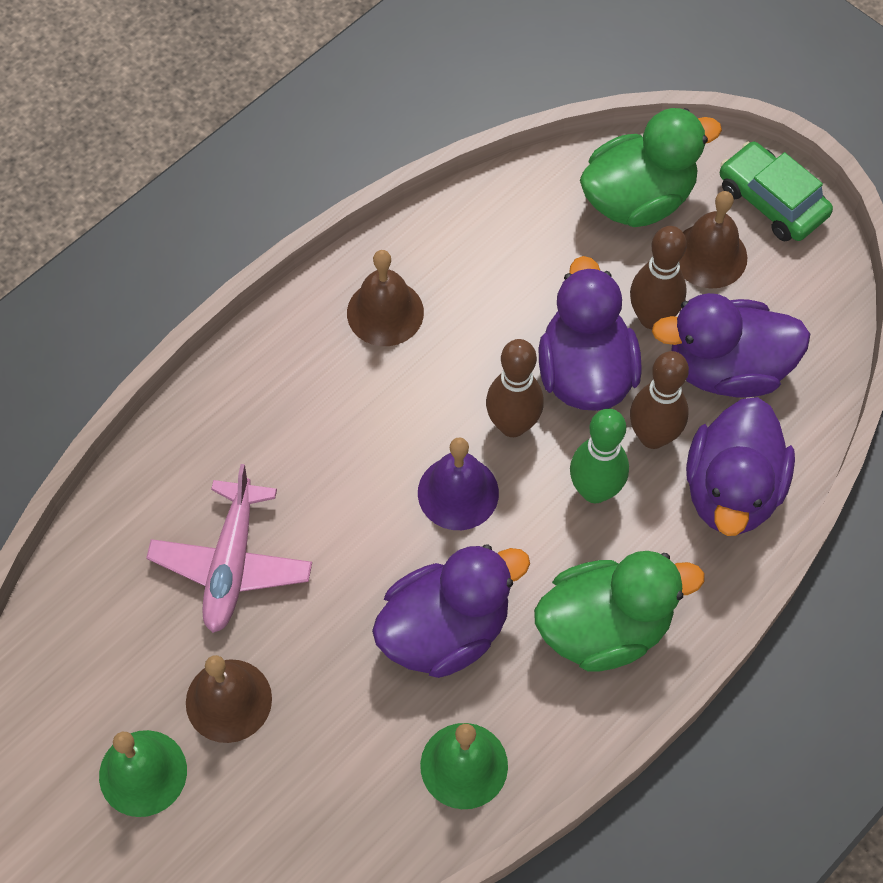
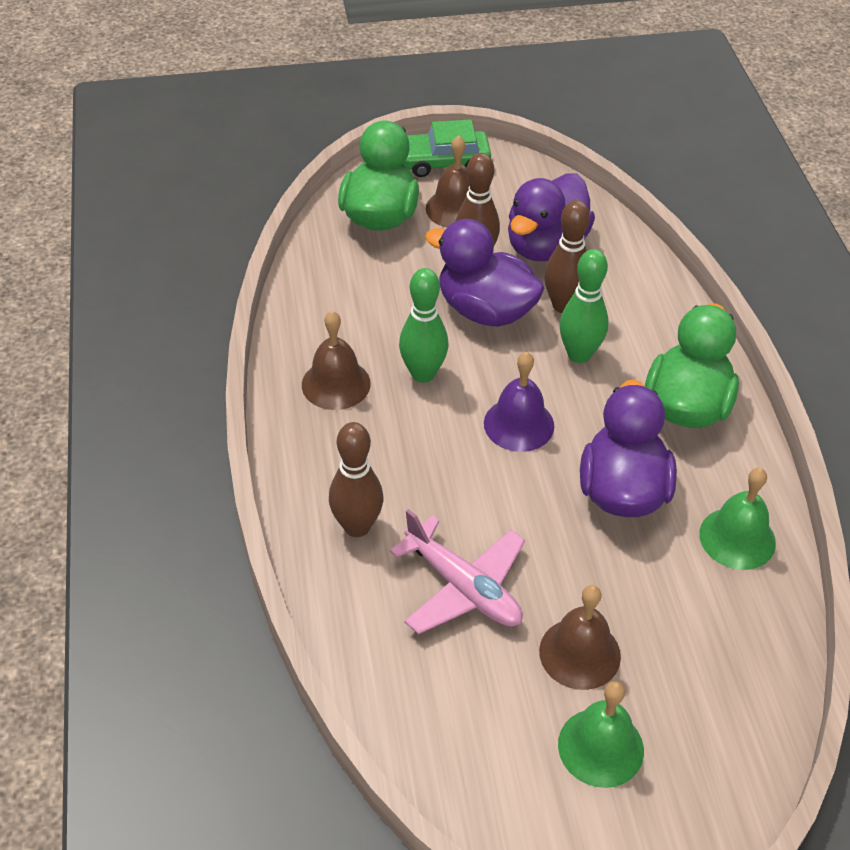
camera: 55 degrees left, 15 degrees down
brown bowling pin [486,339,544,437] -> brown bowling pin moved to [329,422,383,537]
purple duck [686,397,795,536] -> none
none -> green bowling pin [399,268,448,383]

